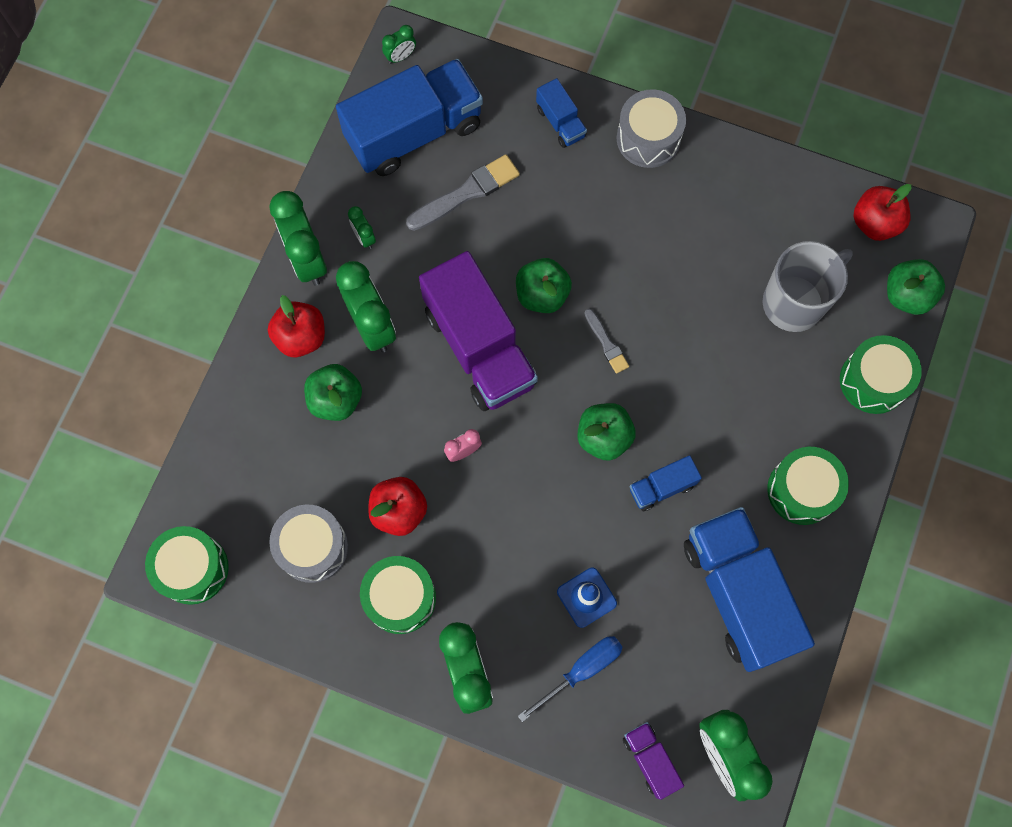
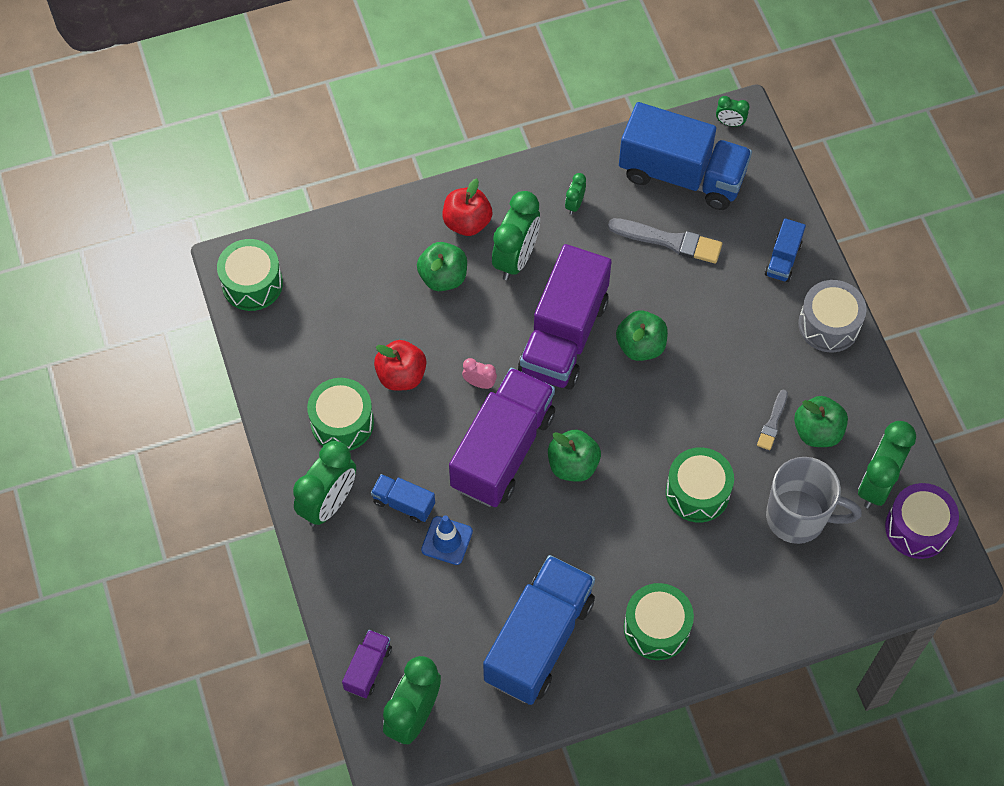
camera: 50 degrees right, 10 degrees down
grey drum [269,505,348,583] -> none
green clock [270,191,327,286] -> green clock moved to [858,421,916,508]
blue screwdriver [518,636,623,722] -> none
grey brush [584,309,629,374] -> grey brush moved to [757,390,788,450]
blue truck [630,455,702,511] -> blue truck moved to [371,474,435,523]
green drum [840,335,922,414] -> green drum moved to [666,447,734,522]
red apple [853,184,912,241] -> purple drum [885,483,959,559]
green apple [887,259,945,315] -> green apple moved to [794,396,848,447]
none -> purple truck [449,368,555,507]

